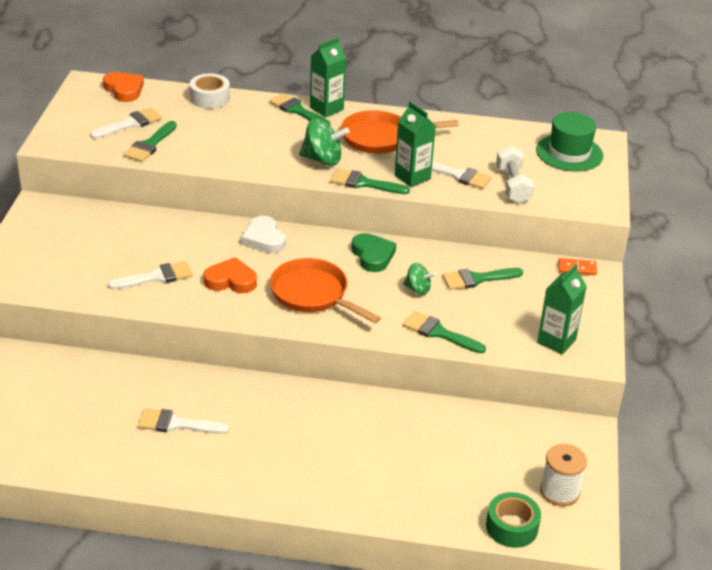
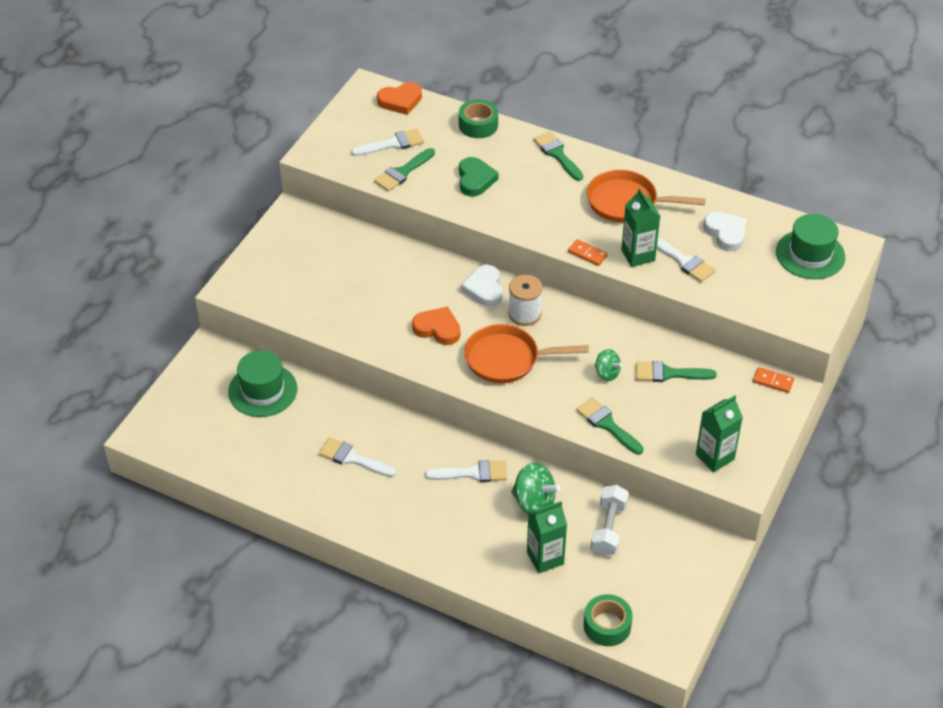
camera: 20 degrees right, 10 degrees up
orange heart [103,72,144,102] -> orange heart turned 90 degrees clockwise [377,82,422,115]
white brush [108,261,193,289] -> white brush moved to [425,460,507,482]
white tape [190,73,230,109] -> green tape [459,99,498,138]
orange pan [270,258,381,323] -> orange pan turned 60 degrees counterclockwise [464,324,589,383]
green spinning top [299,119,349,166] -> green spinning top moved to [511,463,561,514]
green carton [310,37,346,117] -> green carton moved to [527,501,567,573]
green brush [330,168,410,194] -> orange domino [568,239,608,266]
green heart [351,233,396,272] -> green heart moved to [459,157,499,197]
white dumbbell [496,145,534,203] -> white dumbbell moved to [591,485,629,556]
white spool [540,444,587,506] -> white spool moved to [508,275,543,326]
none -> green hat [228,350,298,417]
none -> white heart [703,212,746,251]

